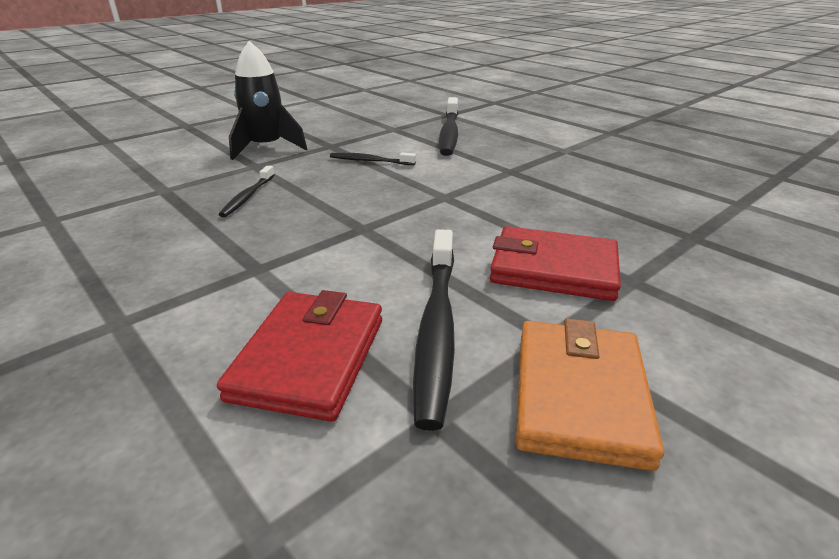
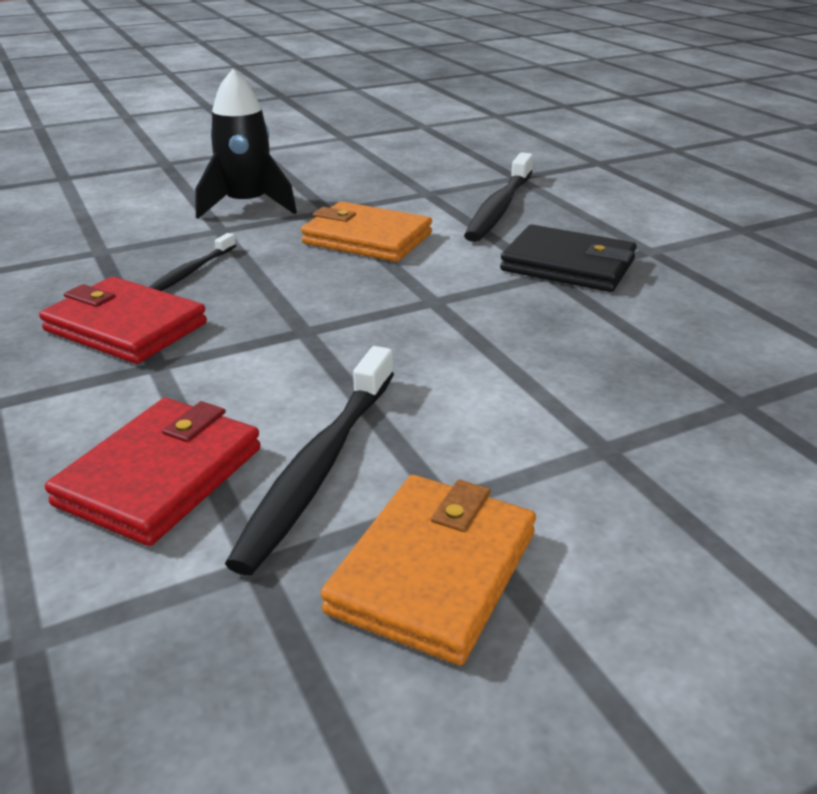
camera: 15 degrees right, 0 degrees up
black toothbrush [330,152,416,165] -> orange wallet [301,202,432,262]
red wallet [490,226,621,301] -> red wallet moved to [39,277,207,364]
none -> black wallet [500,225,637,292]

